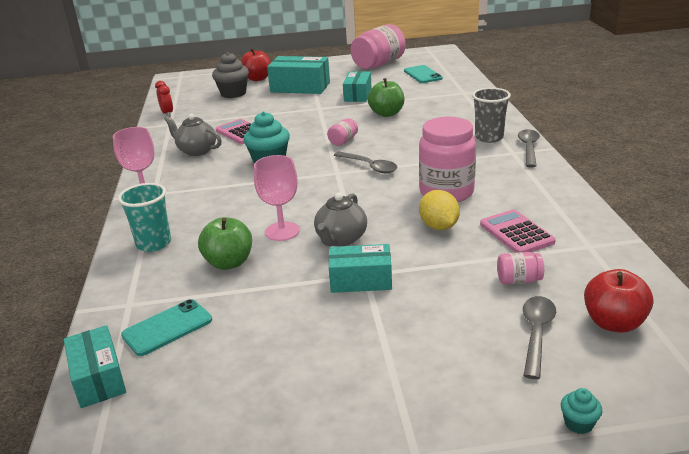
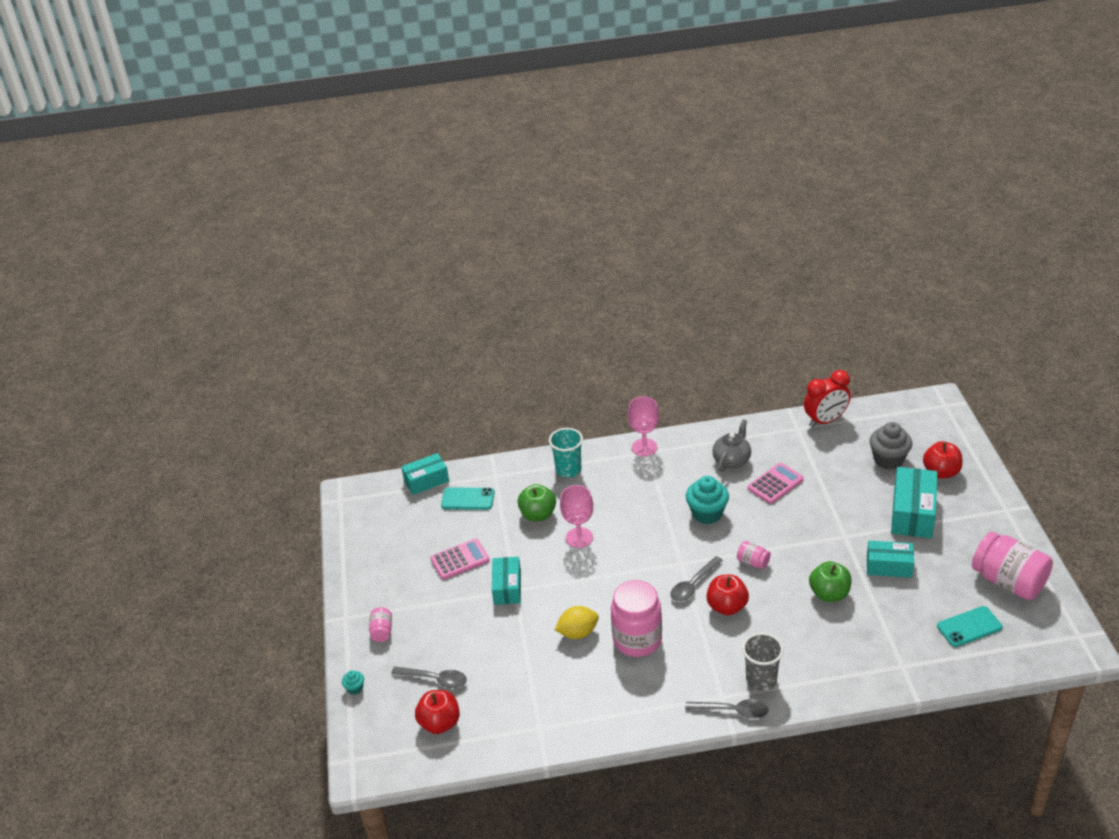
camera: 90 degrees right, 10 degrees up
turquoise phone [121,299,212,356] -> turquoise phone turned 45 degrees counterclockwise [441,487,495,510]
red clock [155,81,173,117] -> red clock [804,370,851,427], size x1.71
grey teapot [314,192,367,246] -> none
pink calculator [480,210,556,253] -> pink calculator moved to [430,539,490,580]
pink jar [497,252,544,284] -> pink jar moved to [369,607,392,642]
none -> red apple [706,575,749,615]

